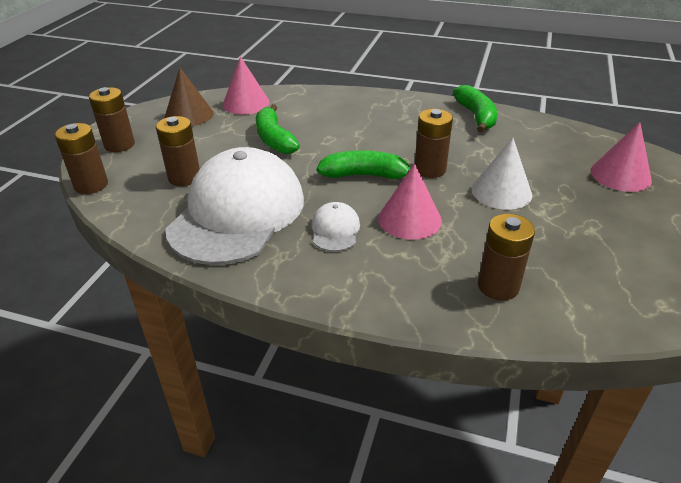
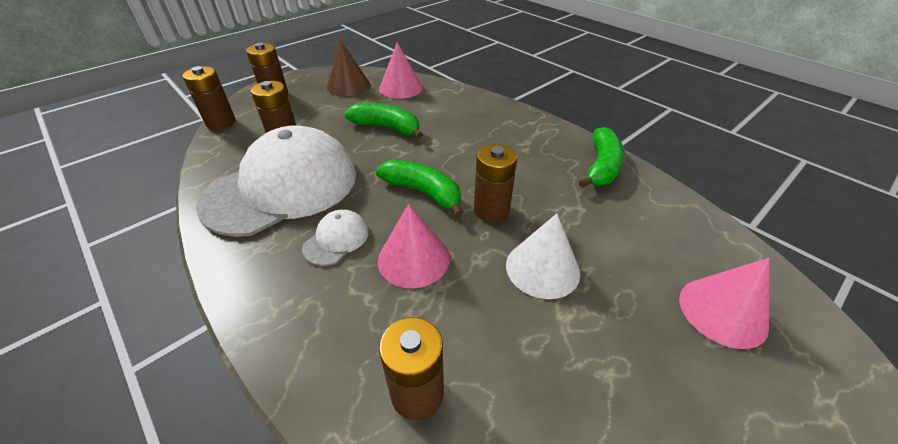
camera: 30 degrees right, 5 degrees up
green banana [256,104,300,154] -> green banana turned 105 degrees clockwise [344,103,423,139]

